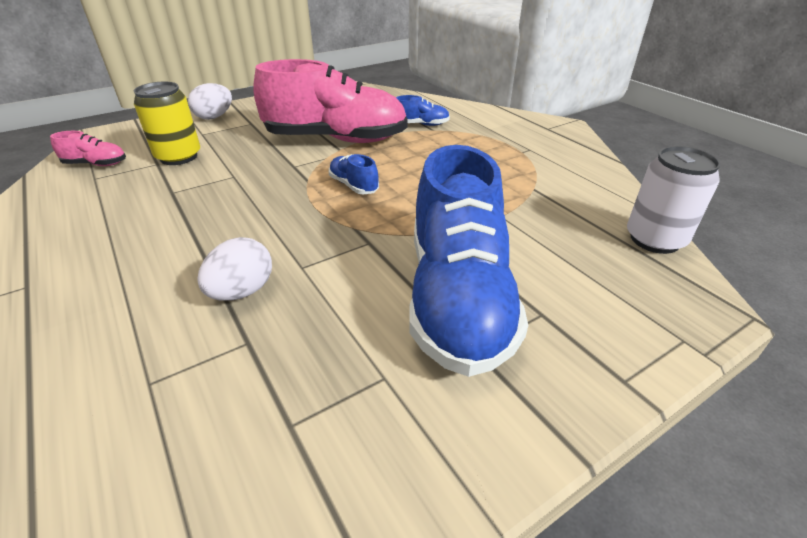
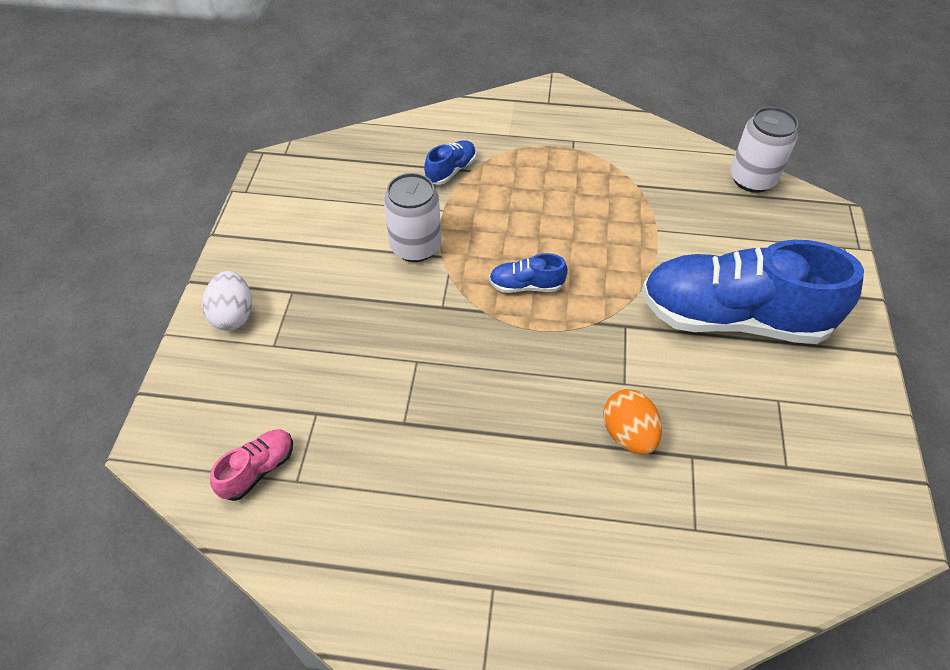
camera: 50 degrees left, 15 degrees up
yellow can [134,82,200,165] -> none
white egg [197,237,272,301] -> orange egg [603,389,662,455]
pink shoe [253,59,408,143] -> white can [384,173,441,262]
blue shoe [409,145,528,377] -> blue shoe turned 150 degrees clockwise [642,240,864,344]

